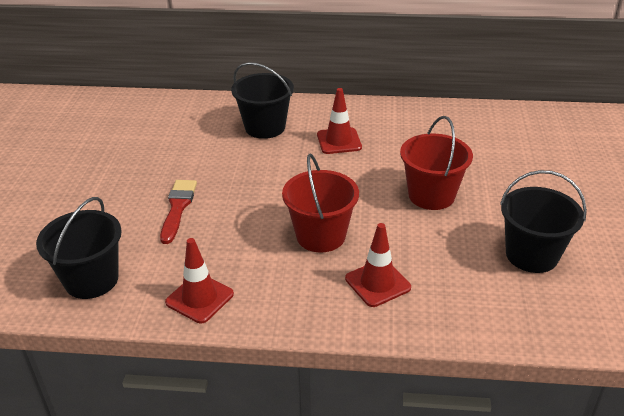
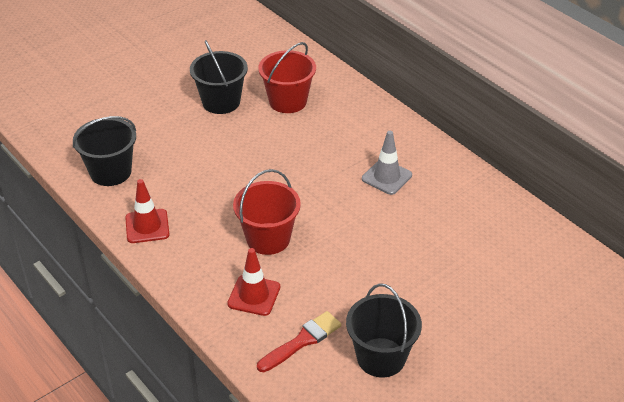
camera: 45 degrees right, 5 degrees up
red brush [160,180,197,244] -> red brush moved to [257,311,342,372]
black bucket [231,62,294,139] -> black bucket moved to [190,40,248,114]
red traffic cone [317,88,362,154] -> grey traffic cone [362,131,412,195]
red bucket [400,116,473,210] -> red bucket moved to [258,42,316,113]

